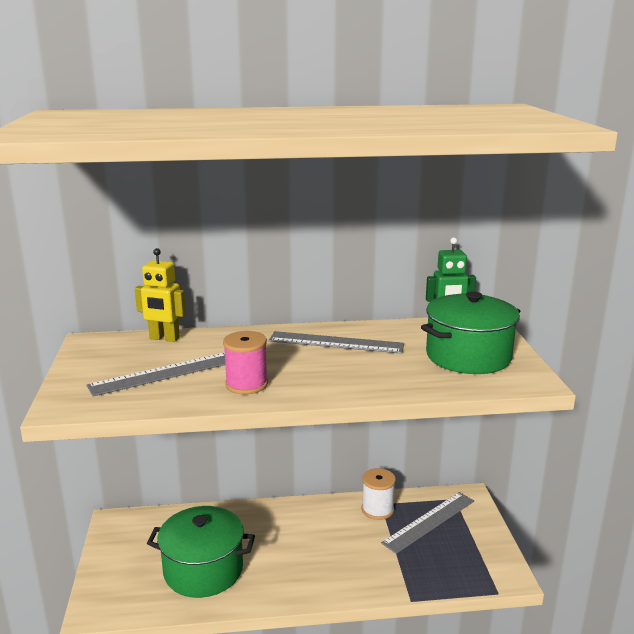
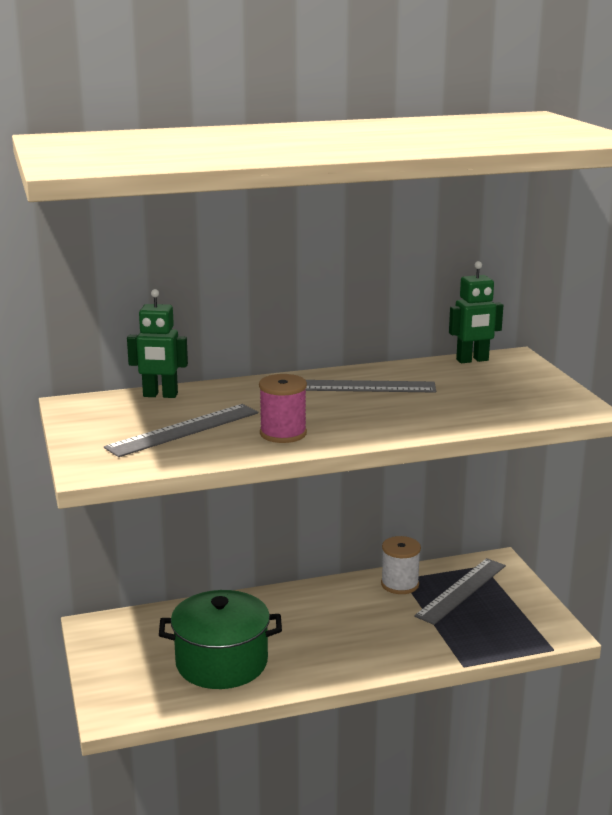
camera: 10 degrees left, 0 degrees up
yellow robot [135,248,186,342] -> green robot [127,289,188,398]
green pot [421,291,520,374] -> none

